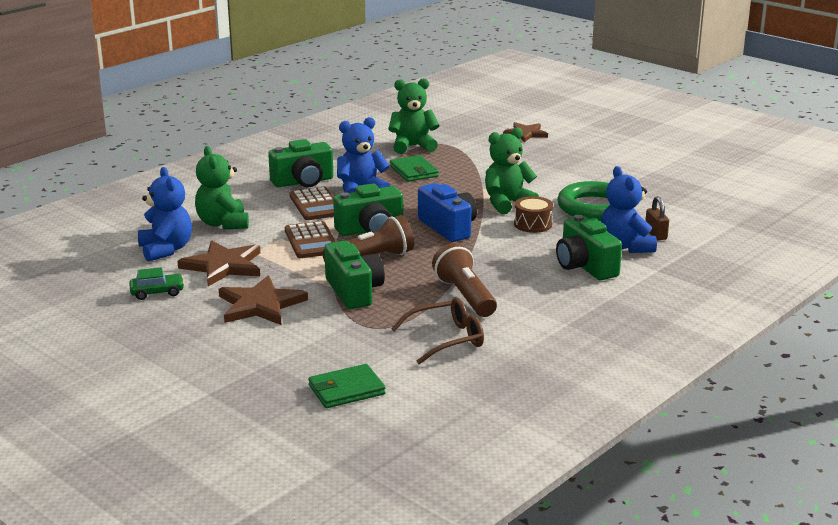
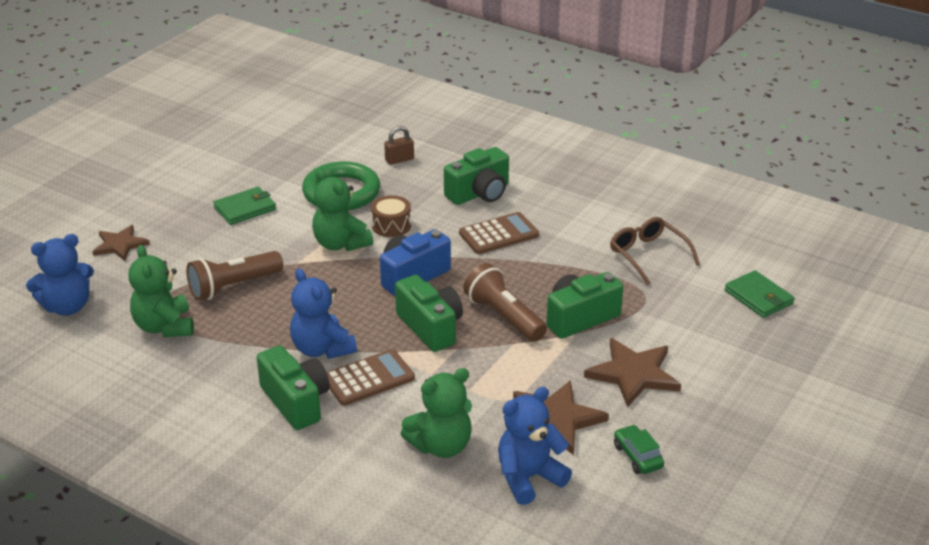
camera: 100 degrees left, 10 degrees up
brown calculator [285,221,336,258] -> brown calculator moved to [459,212,539,254]
green wallet [390,155,439,182] -> green wallet moved to [213,186,276,225]
brown flashlight [432,243,497,317] -> brown flashlight moved to [186,251,283,301]
blue teddy bear [601,166,657,253] -> blue teddy bear moved to [26,234,94,316]

